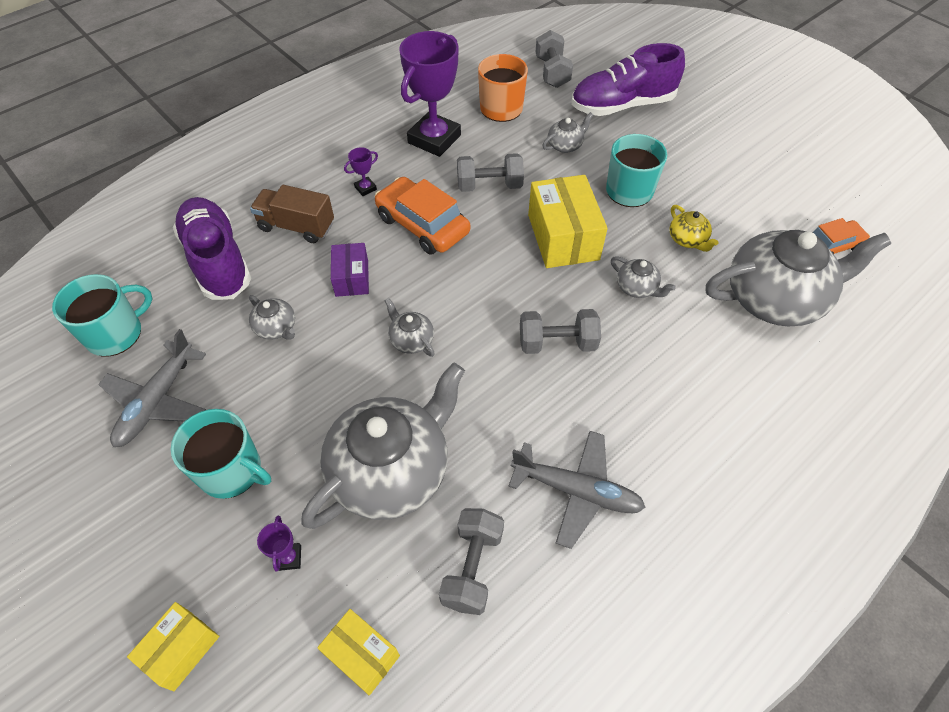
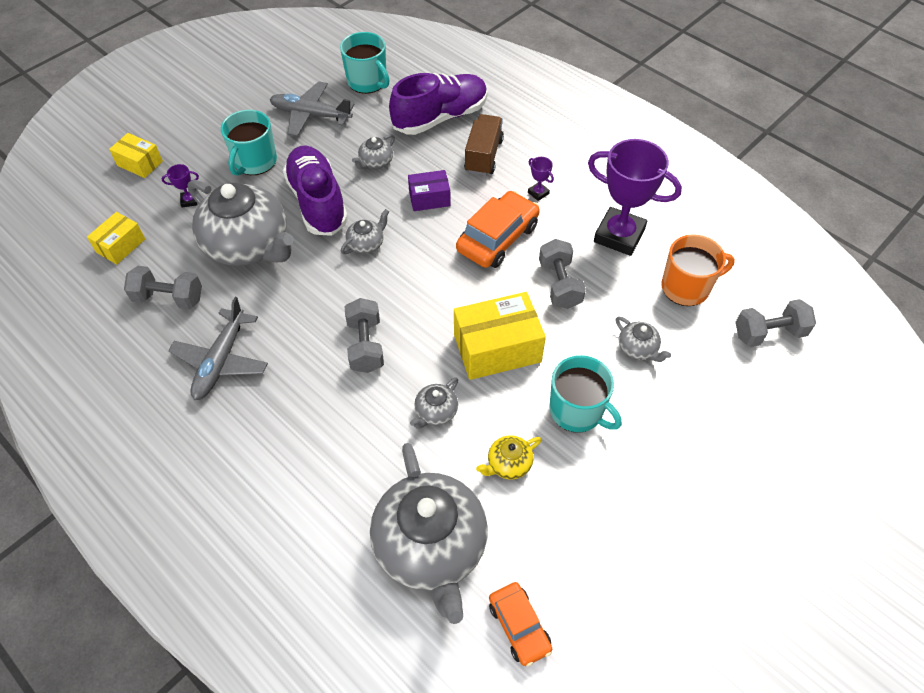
camera: 85 degrees right, 0 degrees up
purple shoe [571,43,685,116] -> purple shoe moved to [283,145,348,236]

